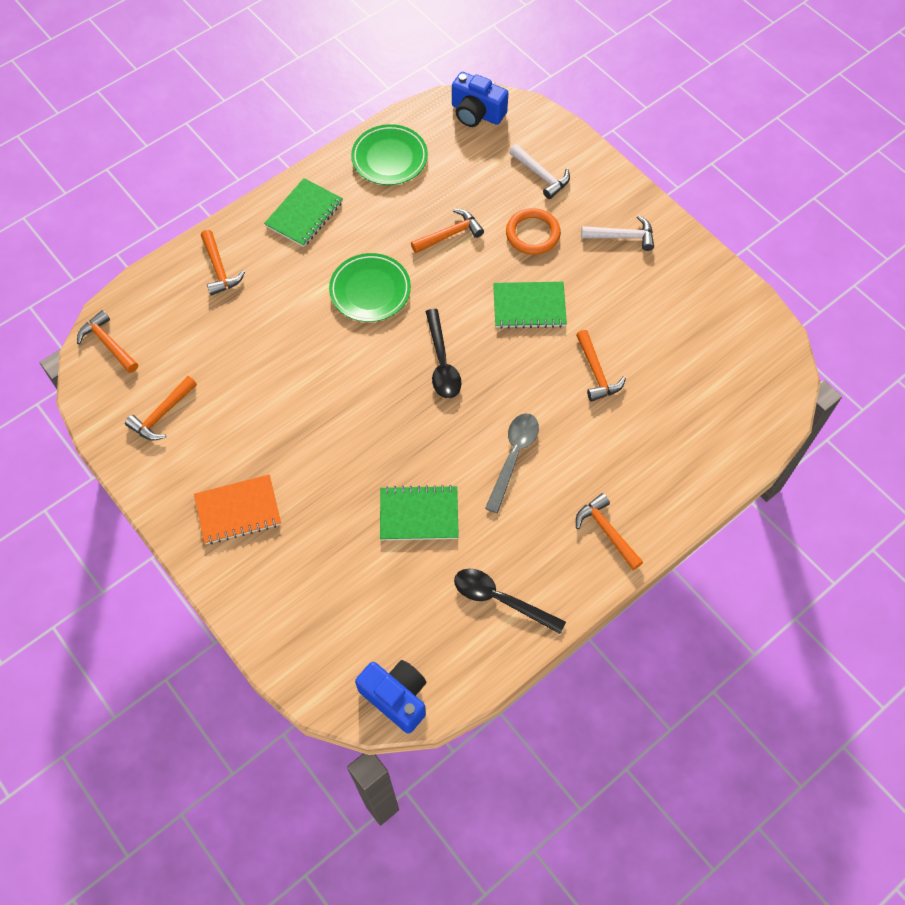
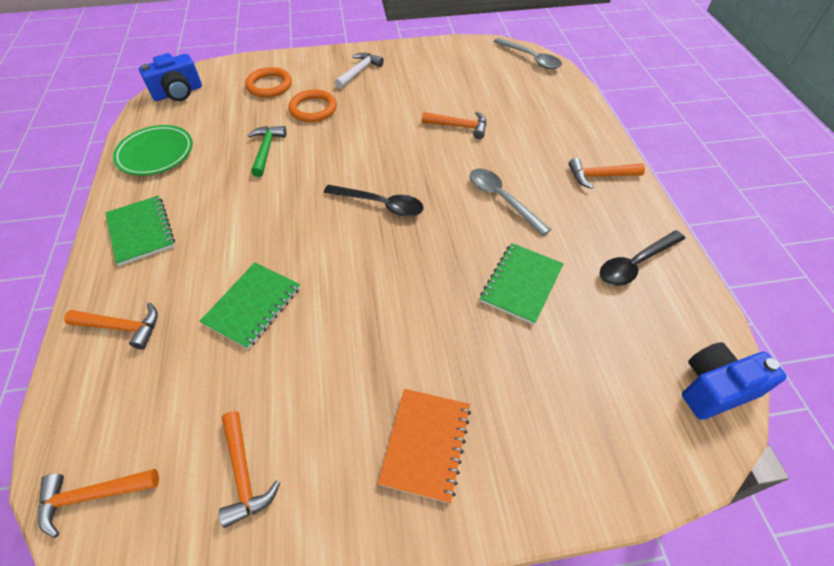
camera: 60 degrees left, 10 degrees down
green plate [329,253,411,322] -> none
orange hammer [411,209,484,253] -> green hammer [248,126,286,177]
green notebook [493,282,567,329] -> green notebook moved to [199,262,300,349]
white hammer [509,144,570,199] -> orange ring [245,67,292,98]
none -> grey spoon [493,38,562,69]

